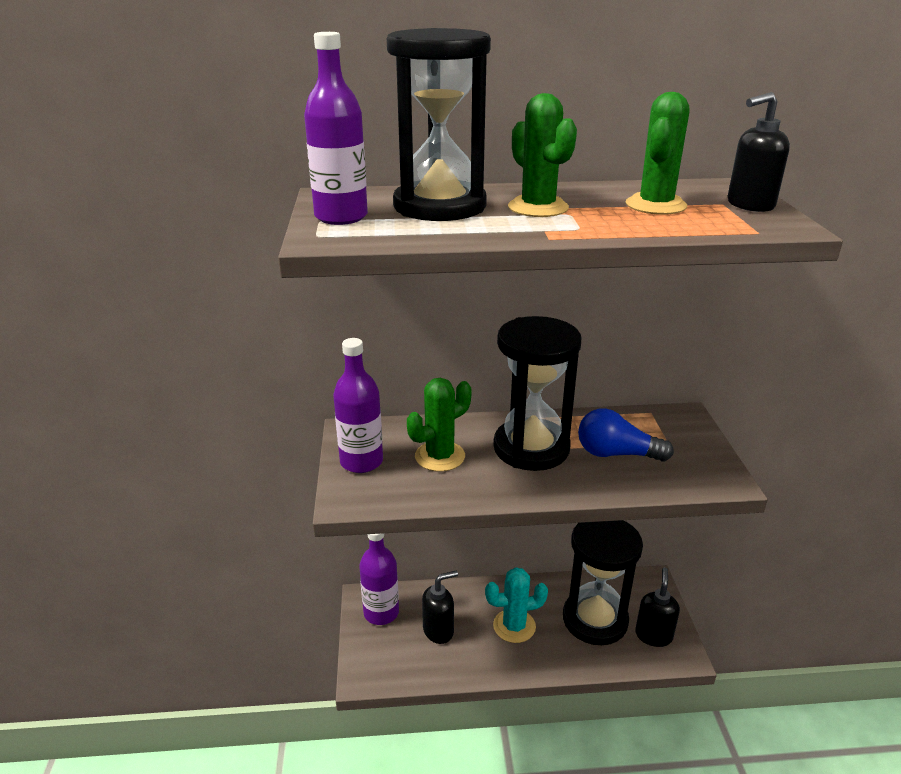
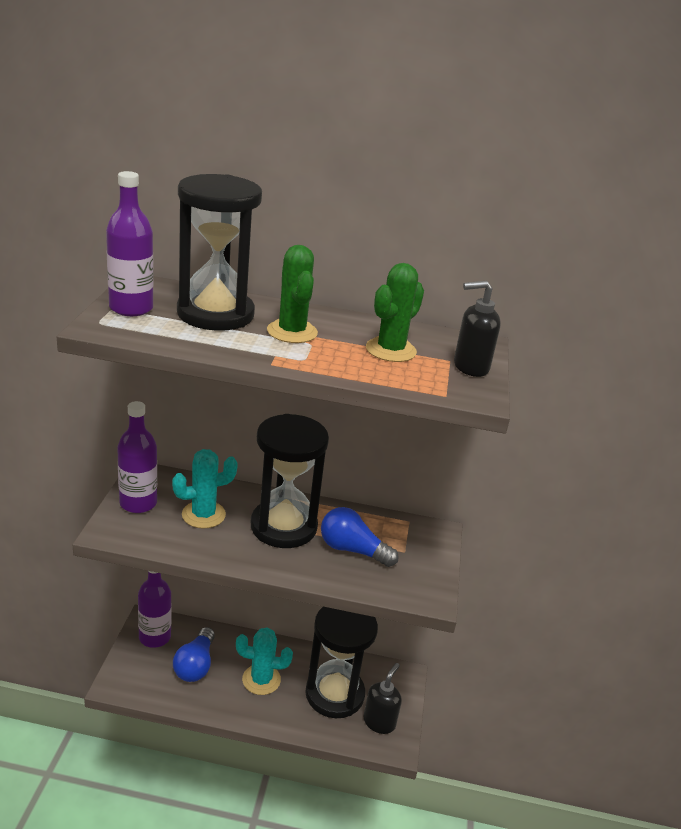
camera: 10 degrees right, 0 degrees up
green cactus [407,378,471,472] -> turquoise cactus [172,449,238,529]
black soap dispenser [422,570,458,644] -> blue light bulb [173,627,215,682]

